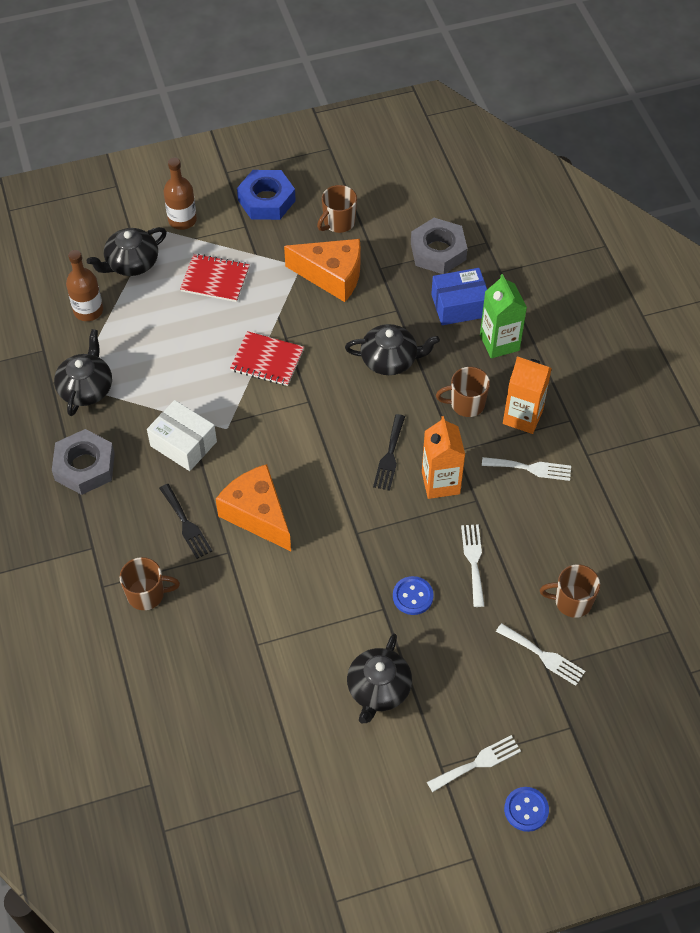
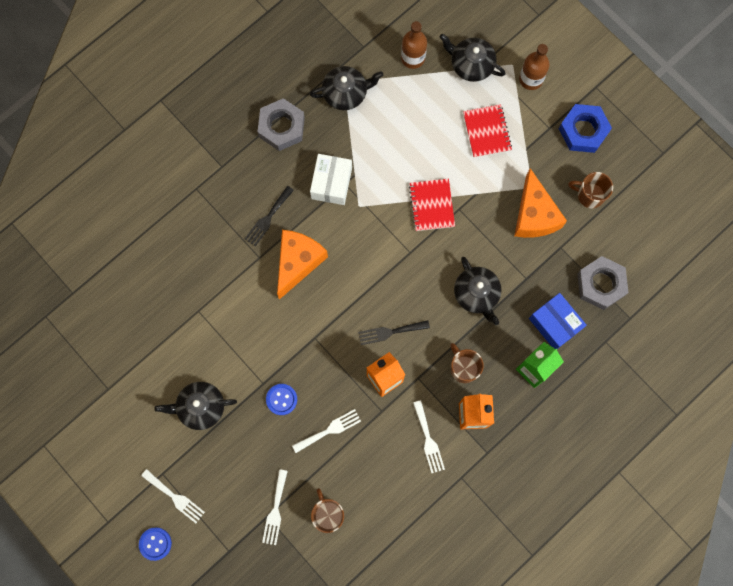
camera: 65 degrees right, 20 degrees up
brown mug [120,557,180,610] -> none

